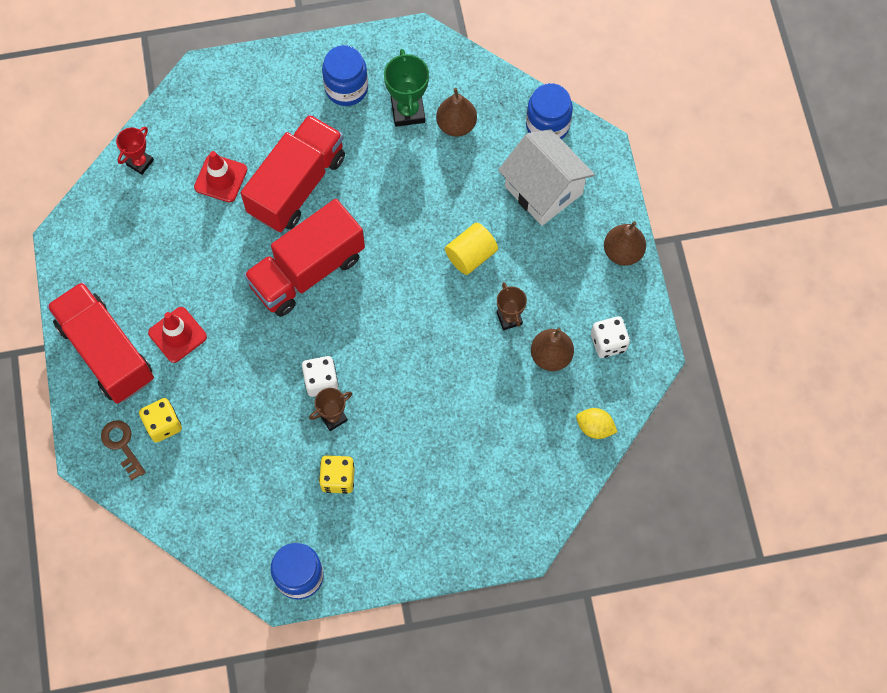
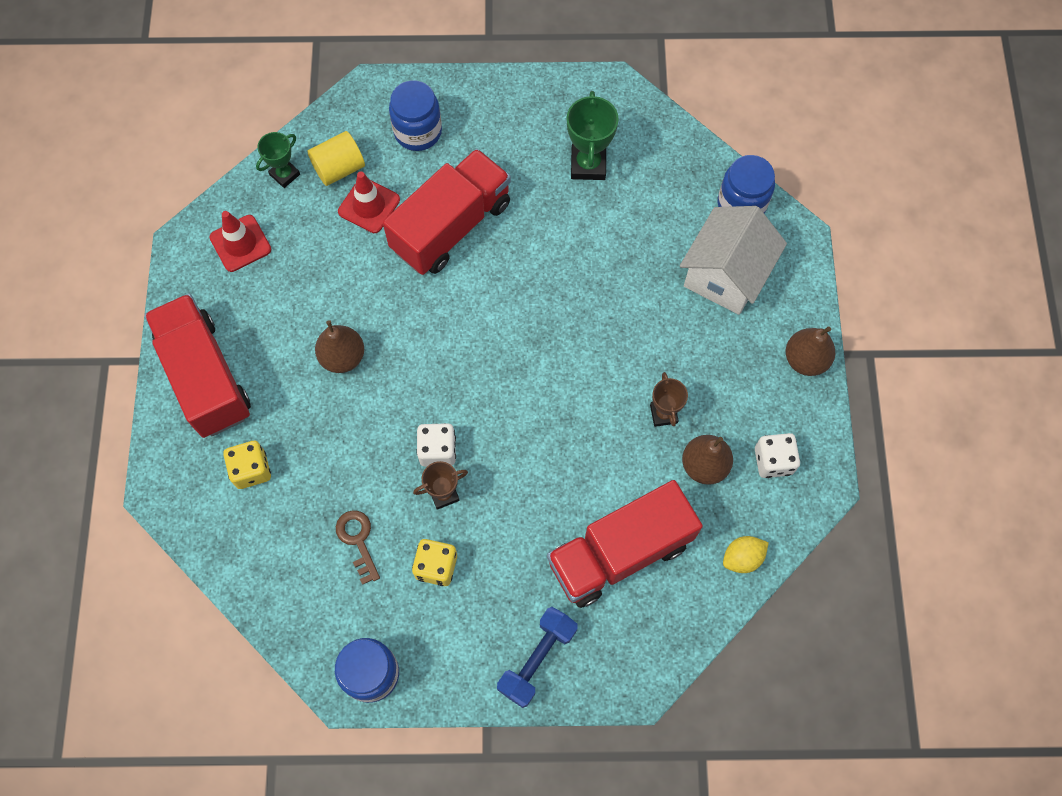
camera: 10 degrees right, 0 degrees up
brown key [101,420,146,481] -> brown key moved to [336,510,380,585]
red trophy [116,127,154,175] -> green trophy [256,132,300,188]
red traffic cone [148,307,207,363] -> red traffic cone moved to [209,211,271,272]
red truck [244,199,365,317] -> red truck moved to [547,480,703,608]
blue jar [322,45,368,106] -> blue jar moved to [389,80,442,151]
brown pear [436,88,477,137] -> brown pear moved to [315,320,364,373]
yellow cylinder [445,223,498,275] -> yellow cylinder moved to [307,131,365,186]
white house [498,129,595,226] -> white house turned 60 degrees clockwise [680,206,787,315]
yellow lemon [576,408,617,439] -> yellow lemon turned 60 degrees counterclockwise [723,536,769,573]
none -> blue dumbbell [497,607,577,708]

